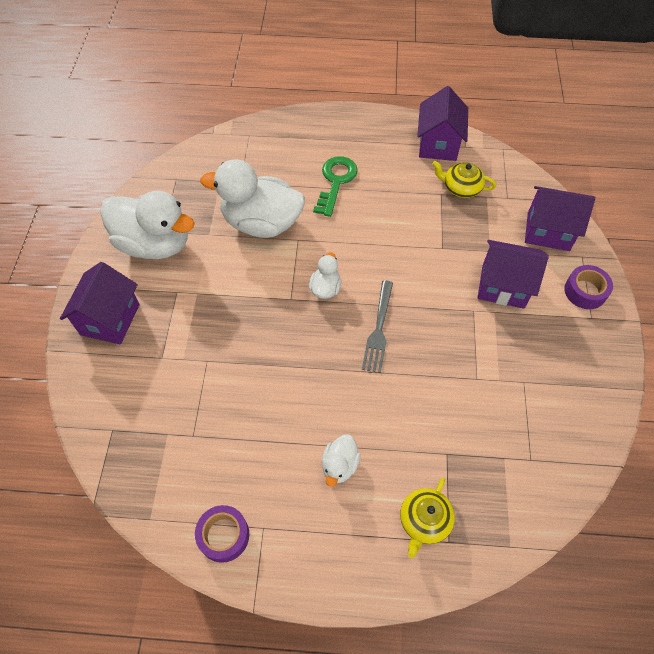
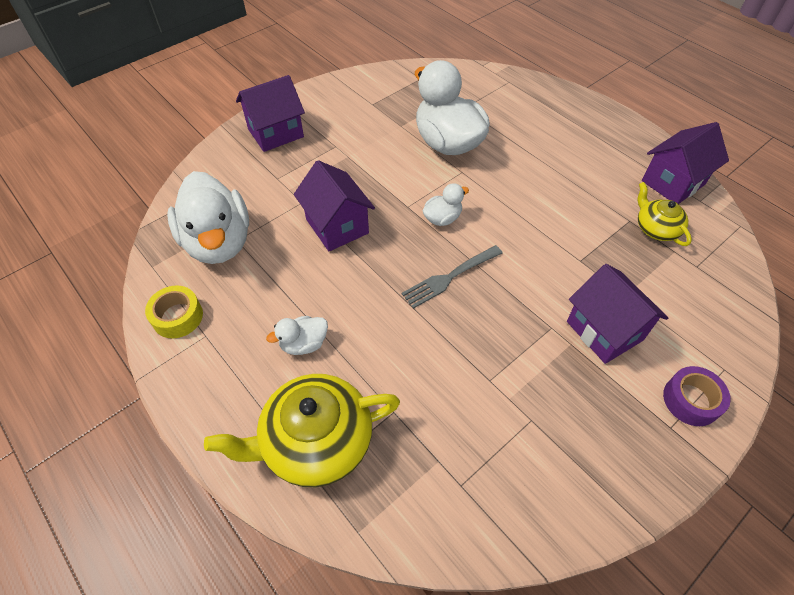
camera: 45 degrees right, 5 degrees down
white duck [100,191,195,259] -> white duck moved to [167,171,249,264]
purple tape [195,505,249,563] -> yellow tape [145,286,203,338]
green key [313,156,358,217] -> none
yellow teapot [400,478,455,558] -> yellow teapot [204,374,400,487], size x1.83
purple house [525,186,595,251] -> purple house moved to [294,160,375,251]

